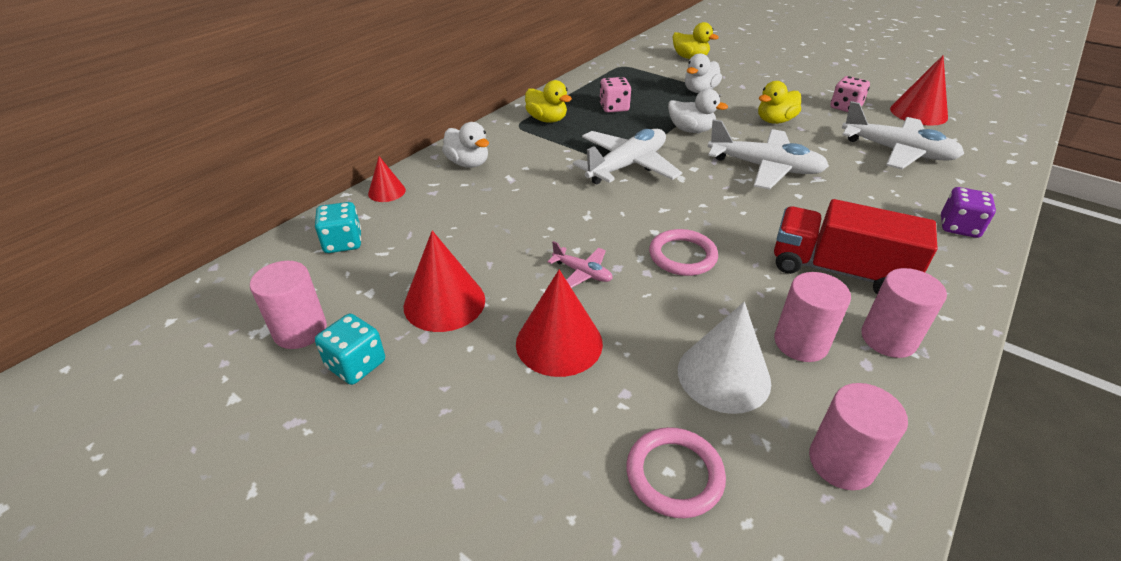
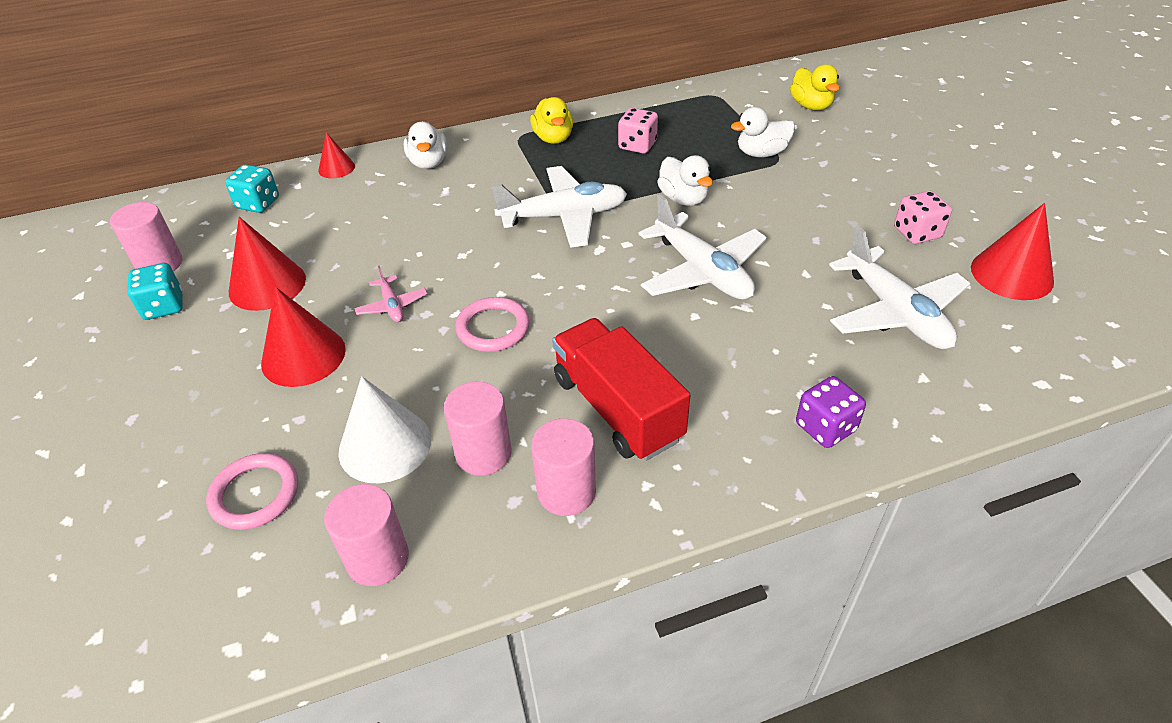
camera: 35 degrees right, 5 degrees up
yellow duck [758,81,801,124] -> none

